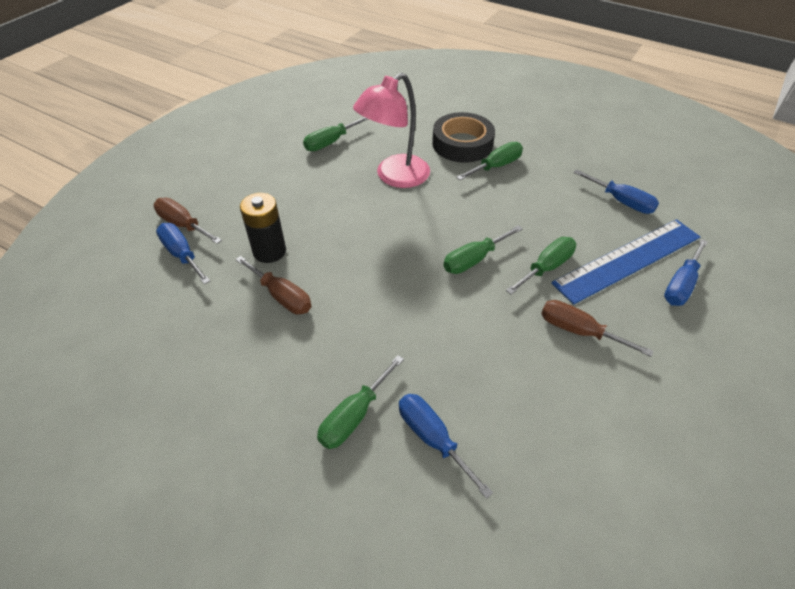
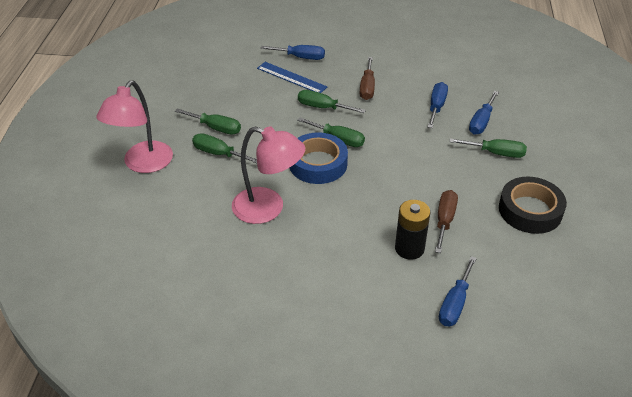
camera: 115 degrees left, 5 degrees down
brown screwdriver [154,198,222,244] -> none
green screwdriver [303,117,368,151] -> green screwdriver moved to [175,109,241,135]
black tape [432,112,495,163] -> black tape moved to [499,177,567,234]
blue ruler [551,219,700,305] -> blue ruler [257,62,328,93], size x0.64
blue screwdriver [573,169,659,214] -> blue screwdriver moved to [428,82,448,128]
none -> pink lamp [96,80,173,173]
none -> blue tape [290,132,348,184]

